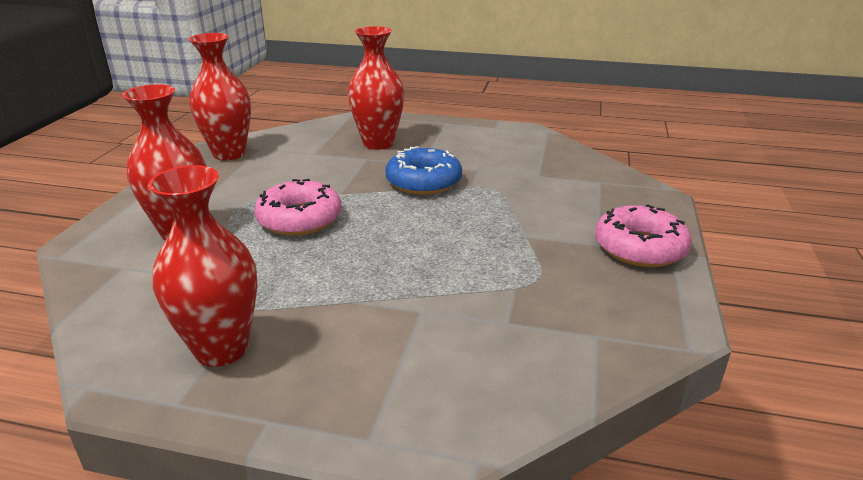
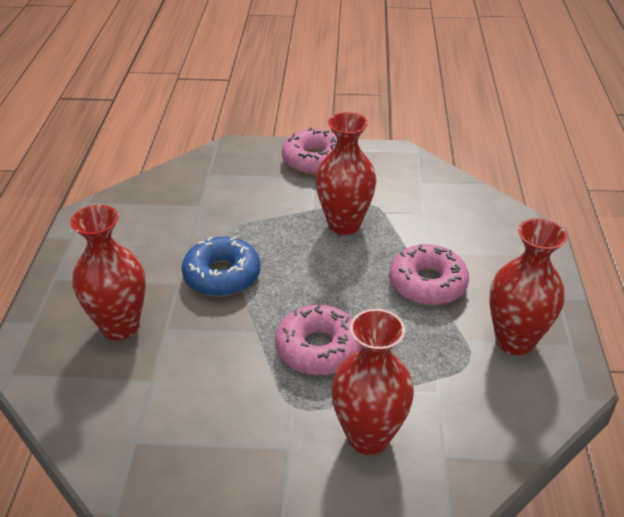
camera: 100 degrees left, 10 degrees up
red vase [189,33,251,161] -> red vase moved to [316,112,376,235]
none -> pink donut [389,244,469,305]

